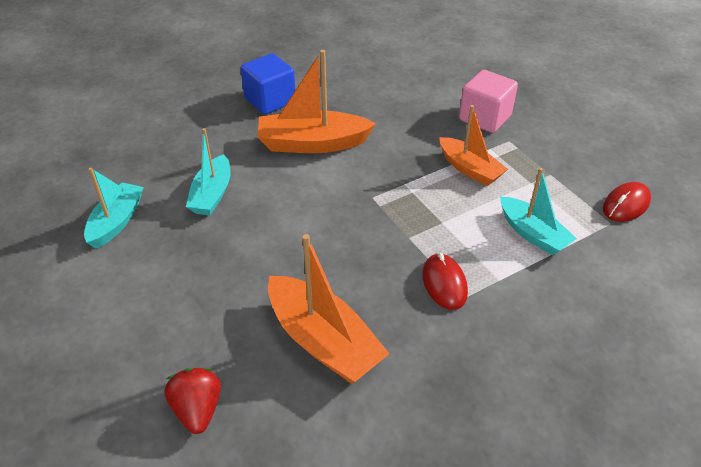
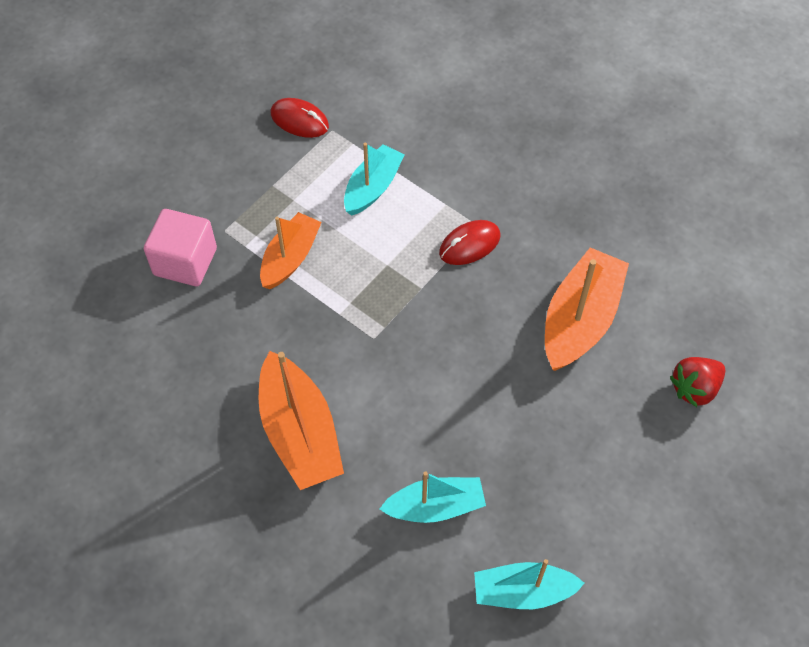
camera: 110 degrees left, 15 degrees up
blue cube [240,53,295,115] -> none

